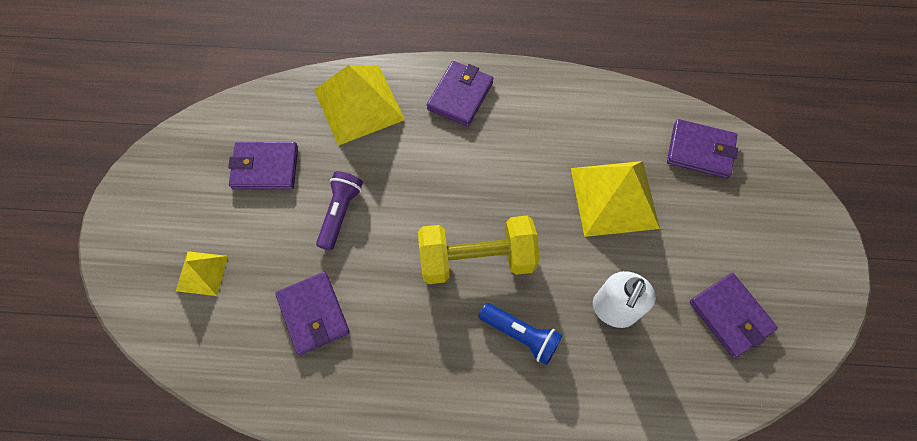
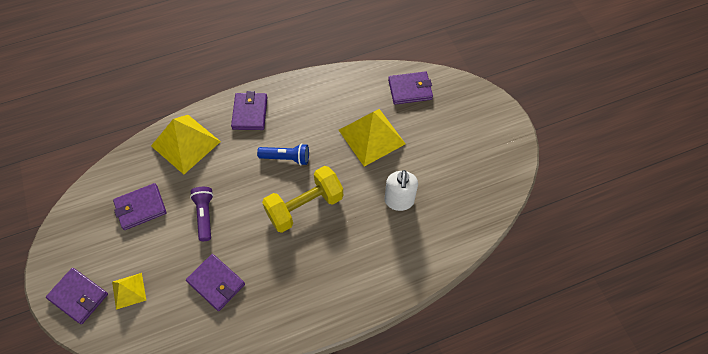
camera: 25 degrees left, 5 degrees down
blue flashlight [479,303,562,365] -> blue flashlight moved to [257,144,309,165]
purple wallet [689,273,778,358] -> purple wallet moved to [46,268,108,324]

